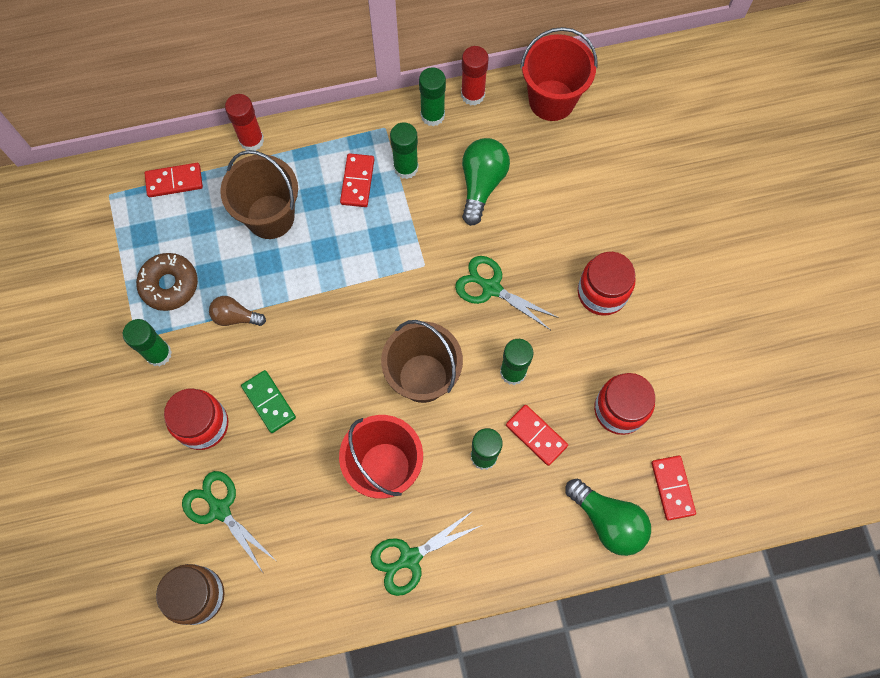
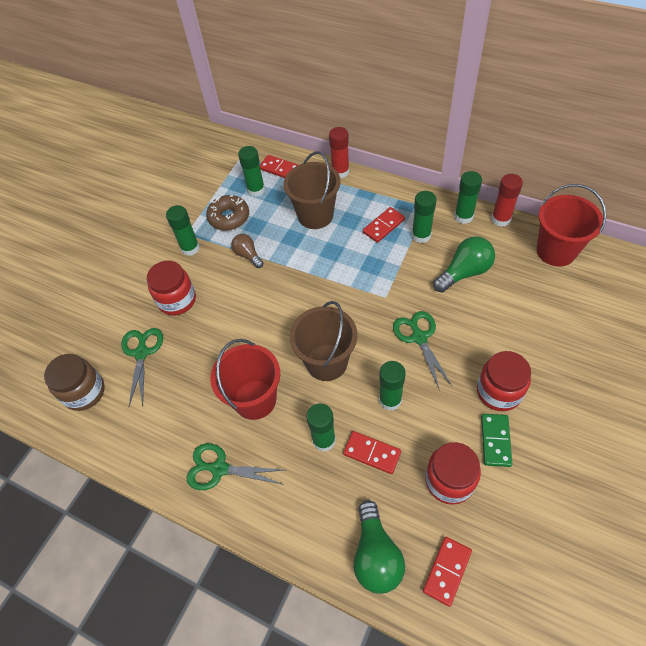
camera: 45 degrees right, 15 degrees down
green domino [241,370,296,433] -> green domino moved to [481,414,512,467]
red domino [506,405,568,466] -> red domino turned 60 degrees counterclockwise [343,431,401,474]
none -> green glue stick [238,146,265,197]

